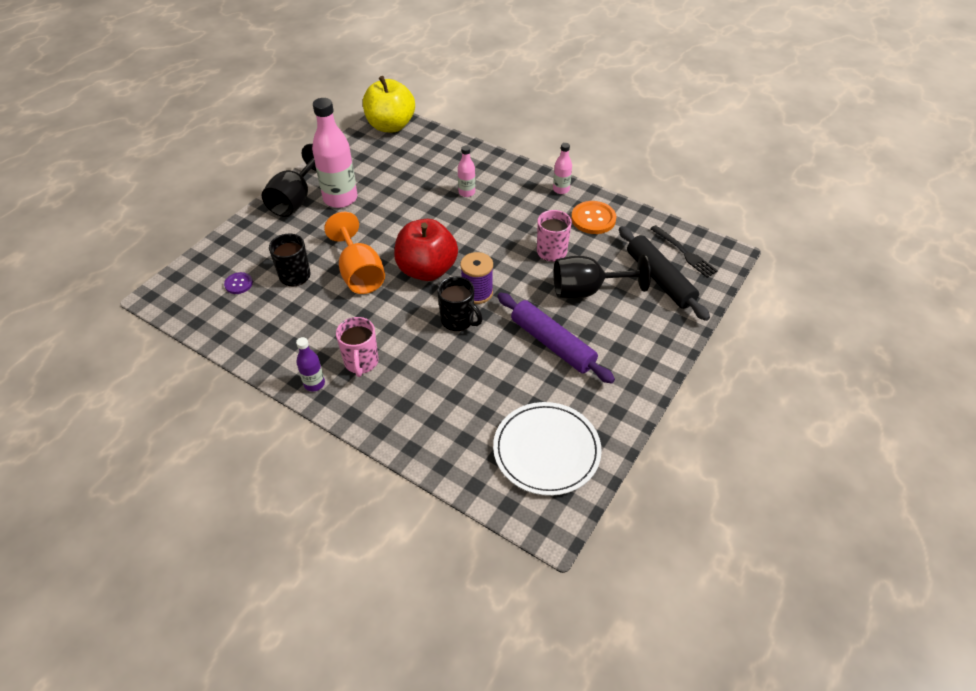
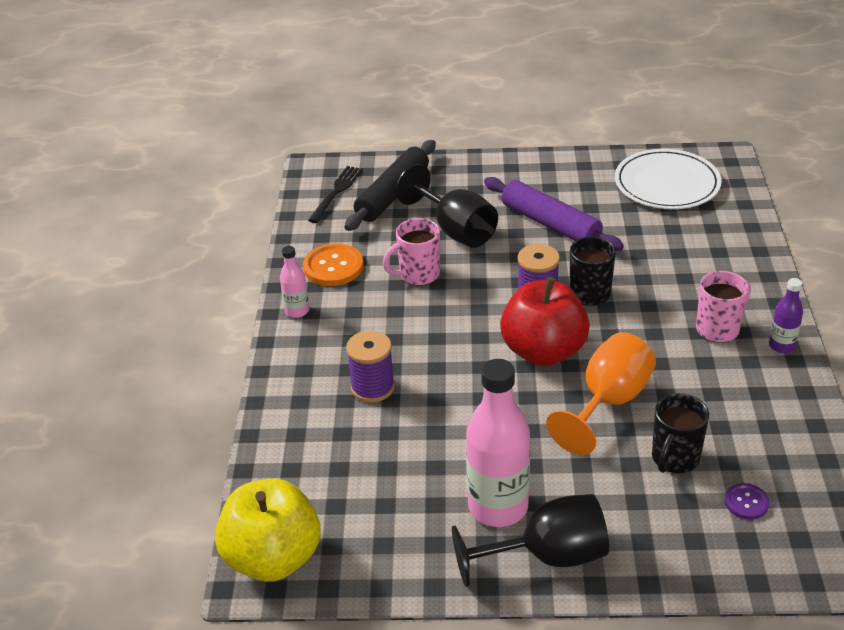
camera: 120 degrees left, 10 degrees down
pink bottle [458,146,475,197] -> purple spool [346,330,395,403]
purple rolling pin [497,293,615,384] -> purple rolling pin turned 60 degrees counterclockwise [484,177,624,251]

